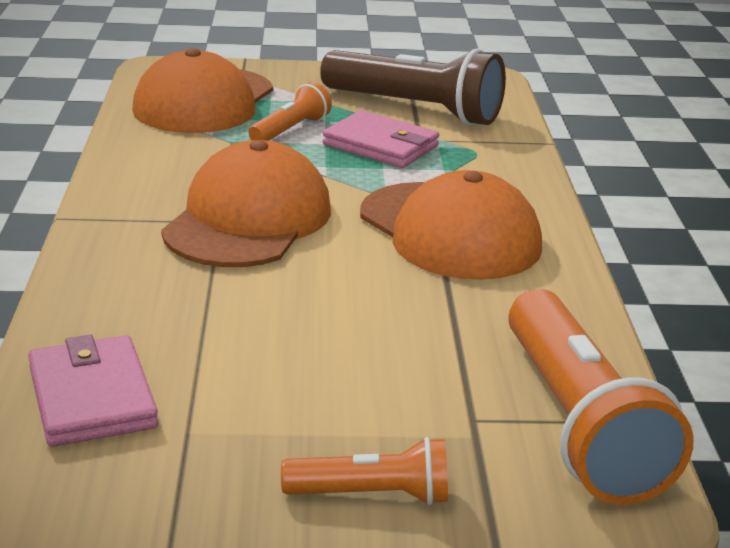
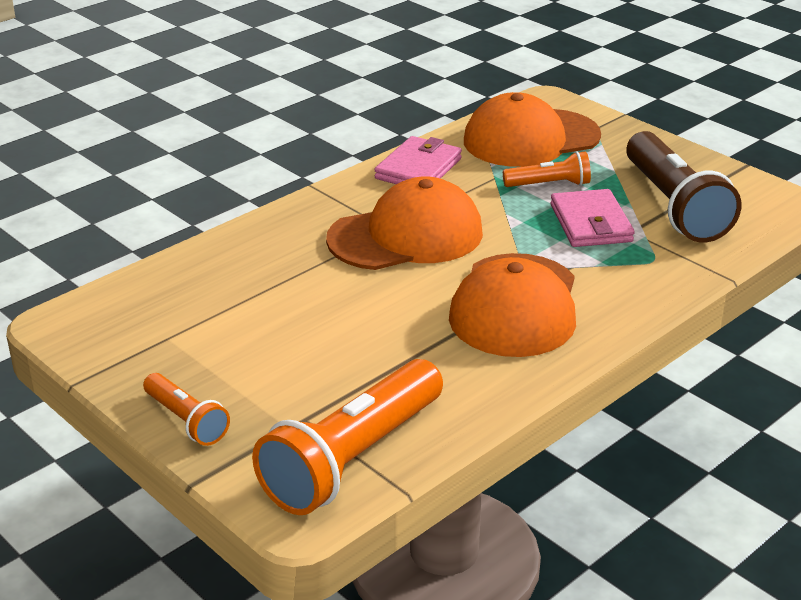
camera: 50 degrees right, 5 degrees up
pink wallet [28,335,158,447] -> pink wallet moved to [374,136,462,184]

